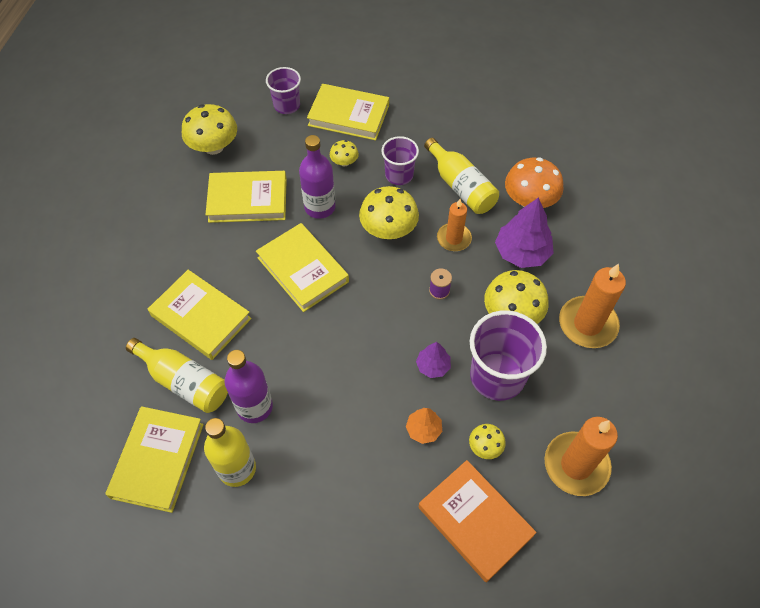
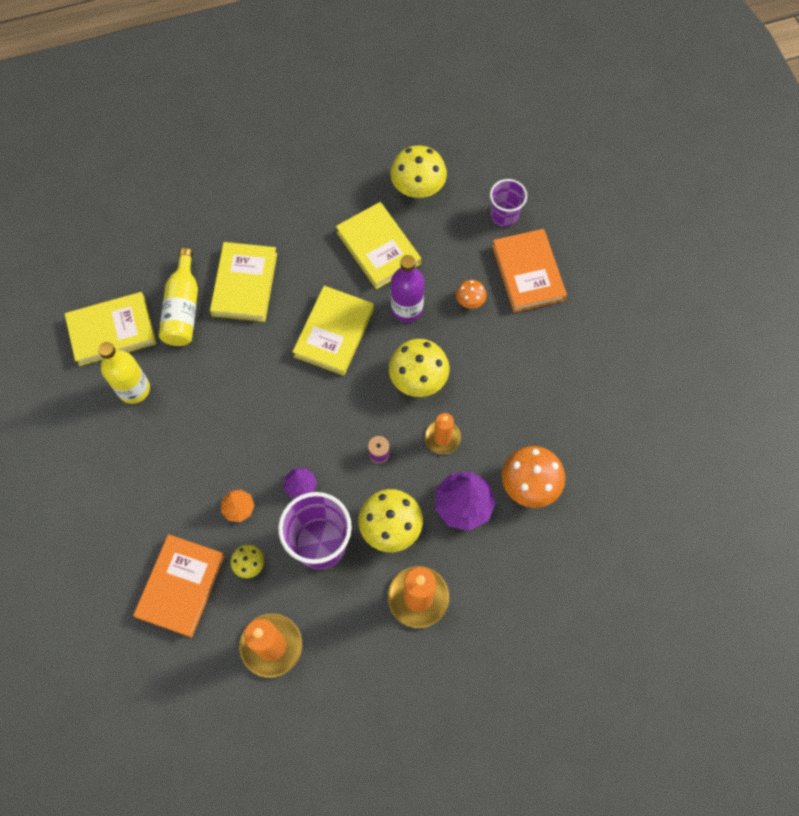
camera: 60 degrees right, 10 degrees up
purple bottle [225,350,273,423] -> none
yellow book [307,84,389,141] -> orange book [492,229,567,312]
yellow mushroom [330,140,359,167] -> orange mushroom [456,280,487,309]
purple cup [381,136,419,185] -> none
yellow bottle [424,138,499,214] -> none

